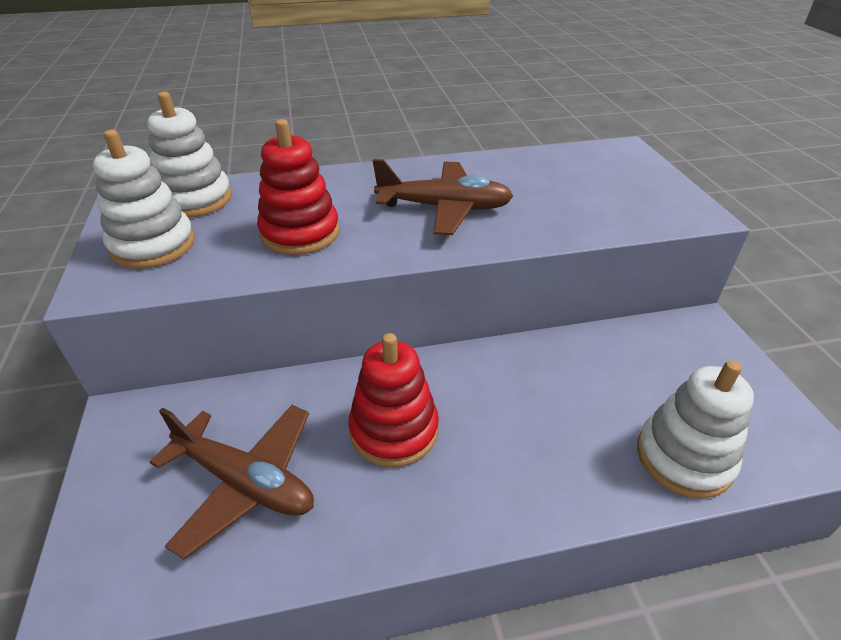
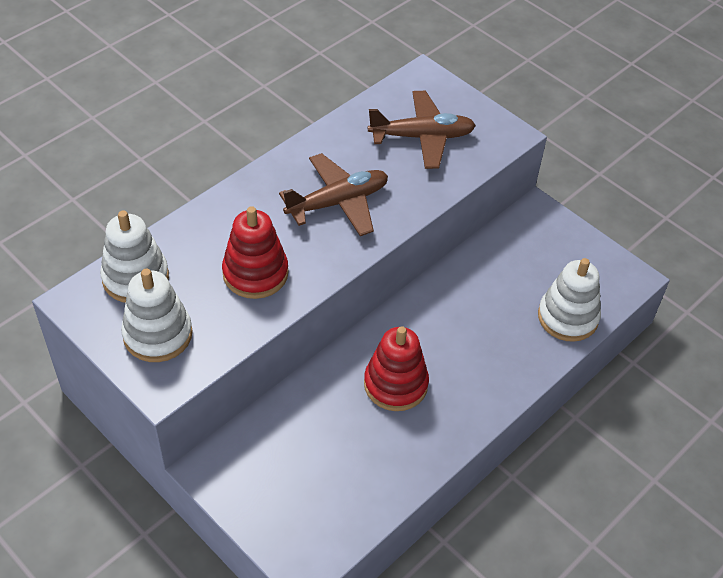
camera: 35 degrees left, 10 degrees up
brown plane [150,405,314,560] -> brown plane moved to [368,91,476,169]

